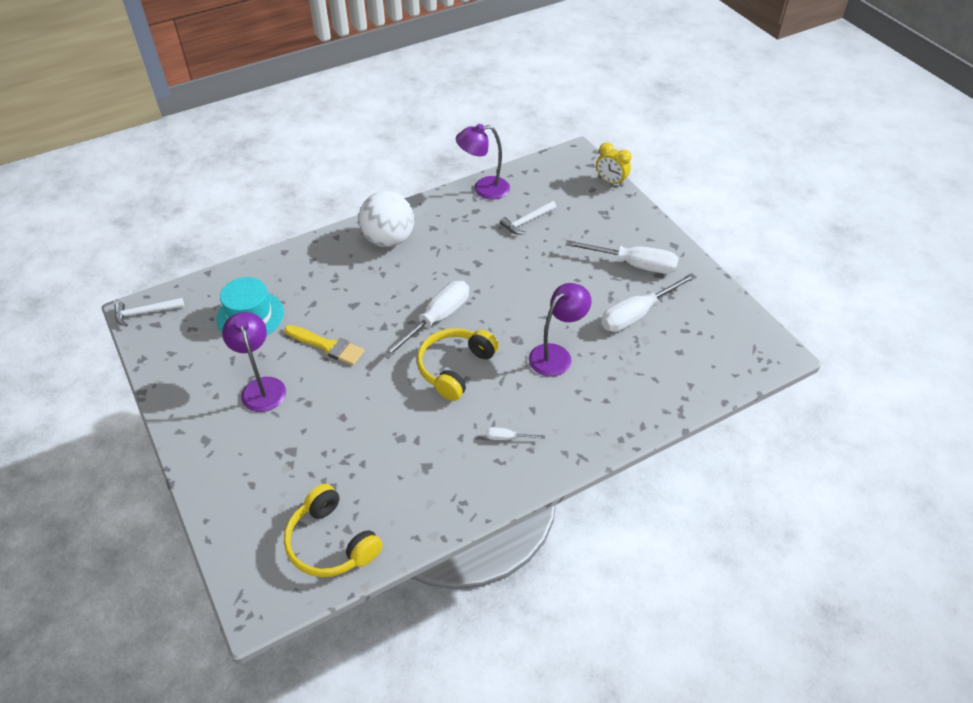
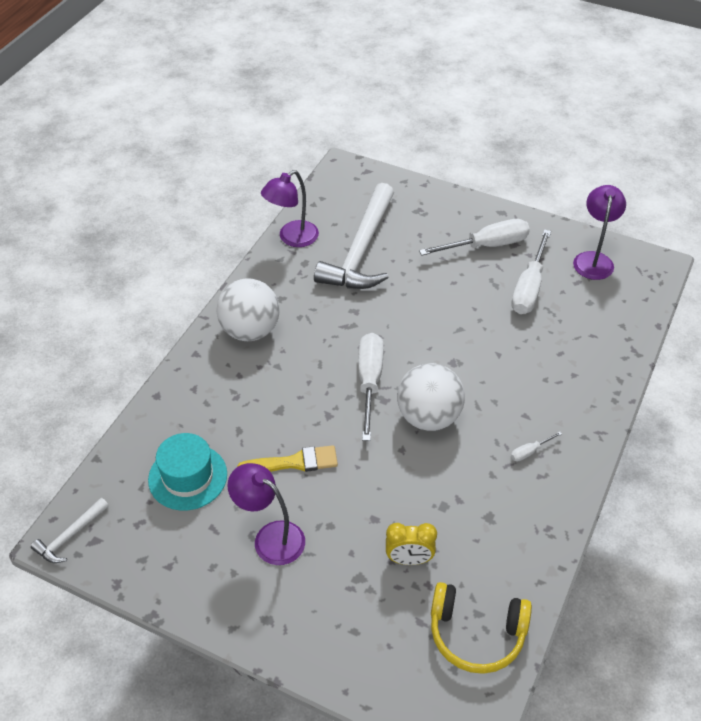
camera: 35 degrees left, 0 degrees up
yellow headphones [417,328,499,401] -> white ball [397,363,465,431]
white hammer [500,201,556,235] -> white hammer [314,183,394,289], size x2.24
purple lamp [529,283,592,377] -> purple lamp moved to [573,185,626,280]
yellow clock [596,142,631,187] -> yellow clock moved to [386,523,437,565]

